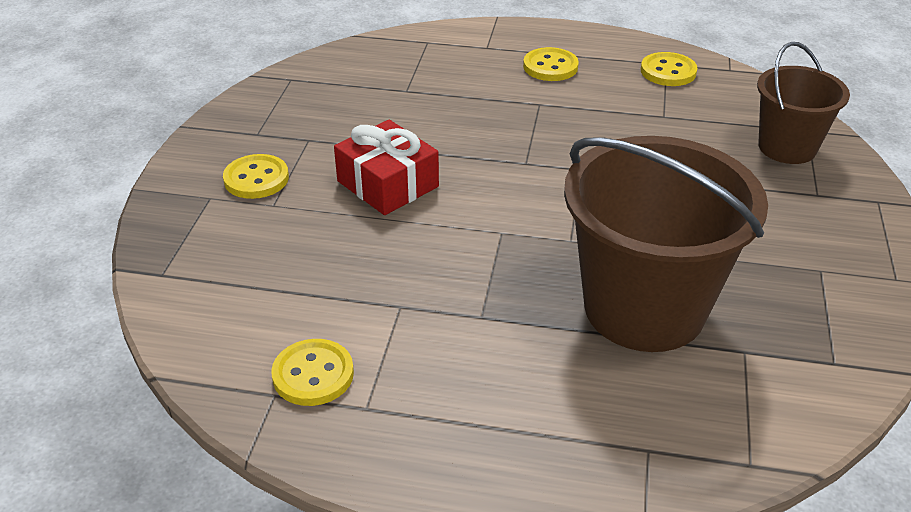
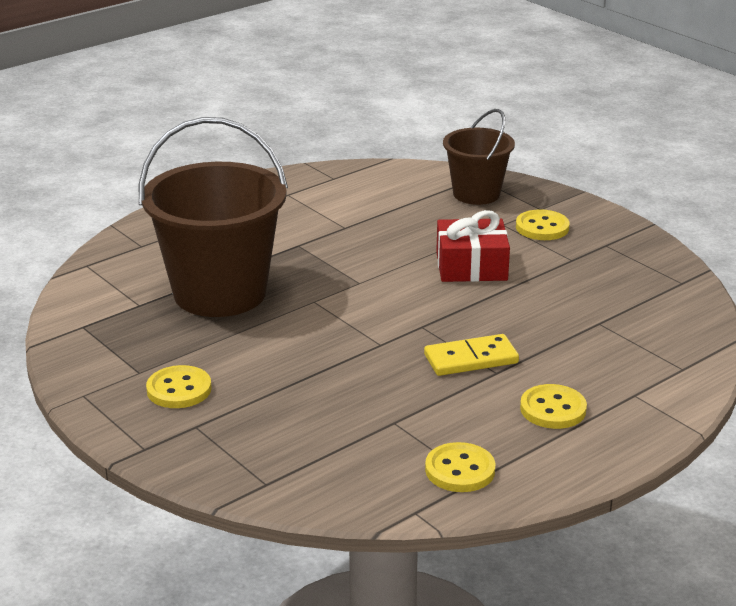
camera: 130 degrees right, 10 degrees down
yellow button [271,339,354,406] -> yellow button moved to [146,365,212,408]
brown bucket [757,42,850,164] -> brown bucket moved to [443,109,515,205]
none -> yellow domino [424,334,519,376]

